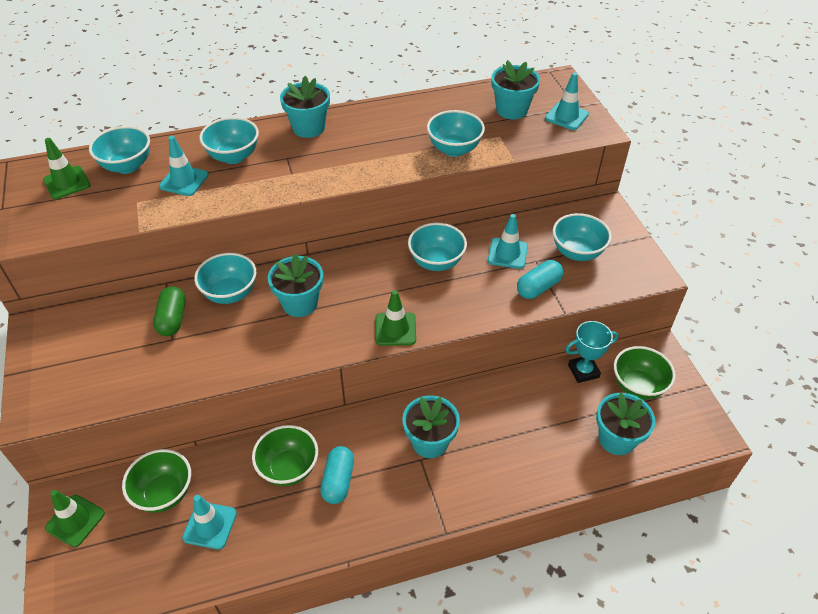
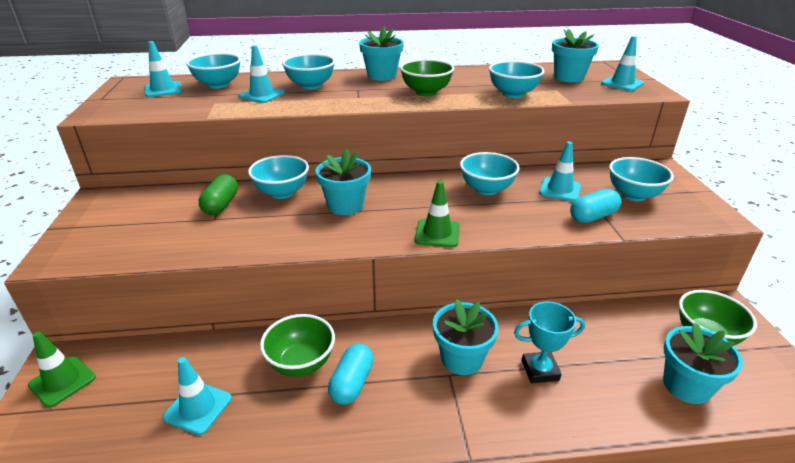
camera: 10 degrees right, 15 degrees down
green traffic cone [43,138,90,199] -> turquoise traffic cone [144,41,182,97]
green bowl [122,449,191,513] -> green bowl moved to [400,59,454,96]
turquoise trophy [565,321,619,383] -> turquoise trophy moved to [514,302,585,383]

